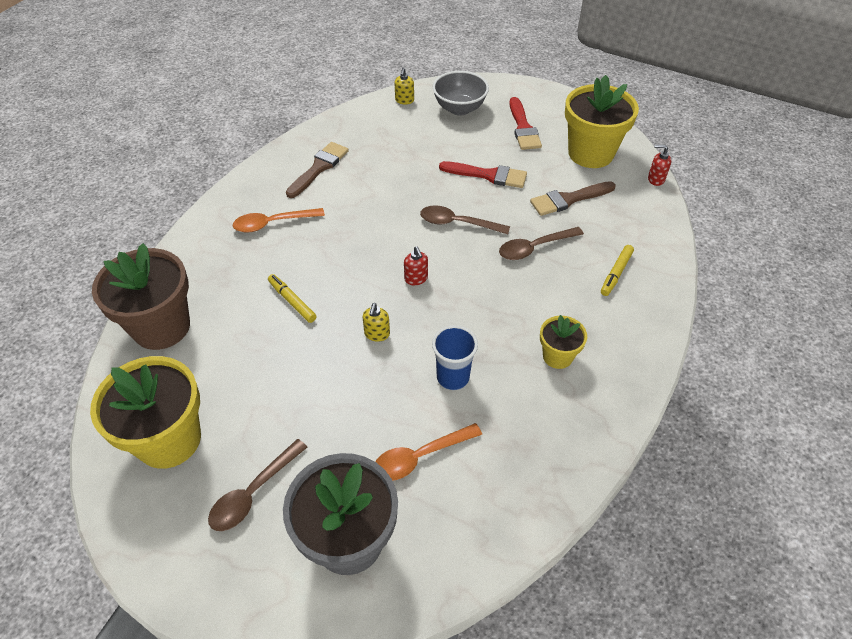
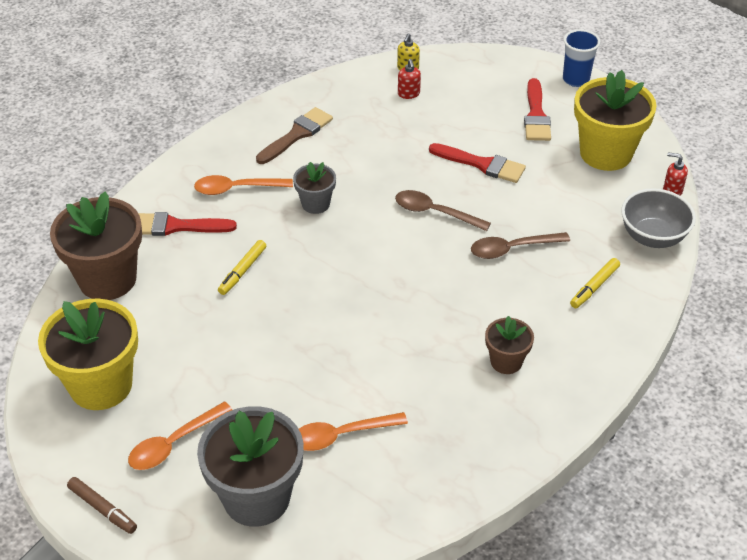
camera: 10 degrees right, 5 degrees down
brown spoon [208,439,307,531] -> orange spoon [128,401,232,470]
yellow marker [268,274,317,323] -> yellow marker turned 120 degrees counterclockwise [218,240,266,295]
yellow soap dispenser [362,303,390,342] -> none
red soap dispenser [404,246,428,285] -> red soap dispenser moved to [398,59,421,99]
blue cup [432,325,478,390] -> blue cup moved to [563,29,600,87]
grey bowl [433,71,489,116] -> grey bowl moved to [621,188,696,248]
brown brush [530,181,616,216] -> none
yellow flower pot [540,315,587,369] -> brown flower pot [485,316,534,374]
none -> brown marker [67,477,137,534]
none -> red brush [138,212,237,236]
none -> grey flower pot [293,162,336,214]

